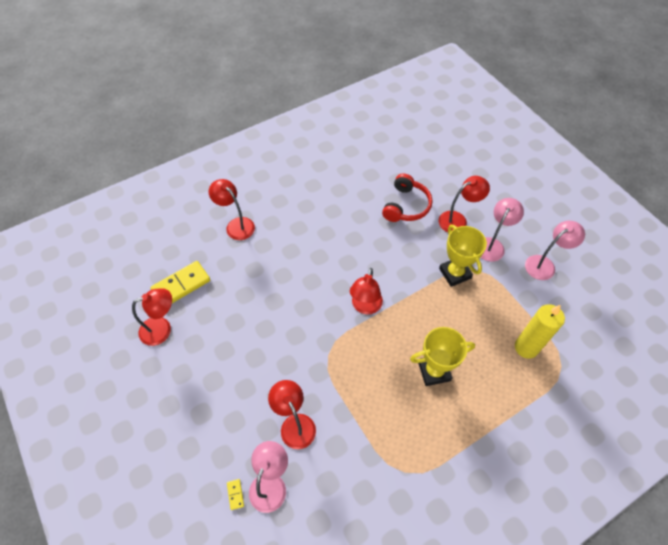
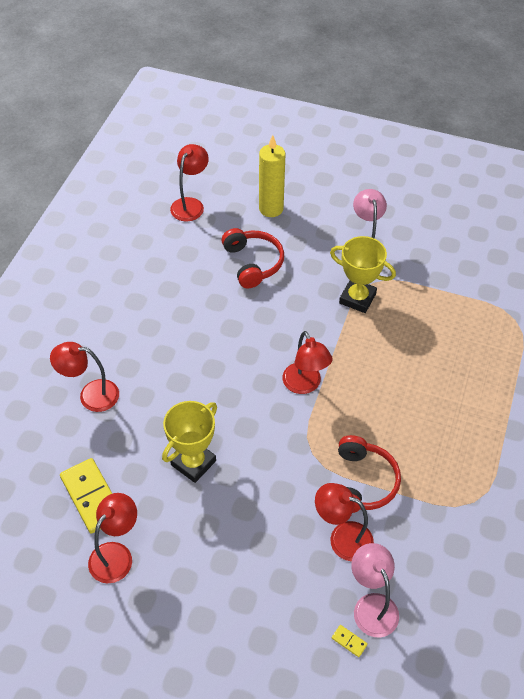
camera: 40 degrees left, 5 degrees down
yellow domino [150,261,210,303] -> yellow domino turned 45 degrees counterclockwise [60,458,112,534]
yellow trophy [410,327,475,386] -> yellow trophy moved to [162,401,217,483]
red lamp [439,176,490,232] -> red lamp moved to [170,144,209,221]
yellow candle [515,304,565,359] -> yellow candle moved to [259,135,286,217]
pink lamp [525,221,585,280] -> none
none -> red headphones [338,435,401,513]

